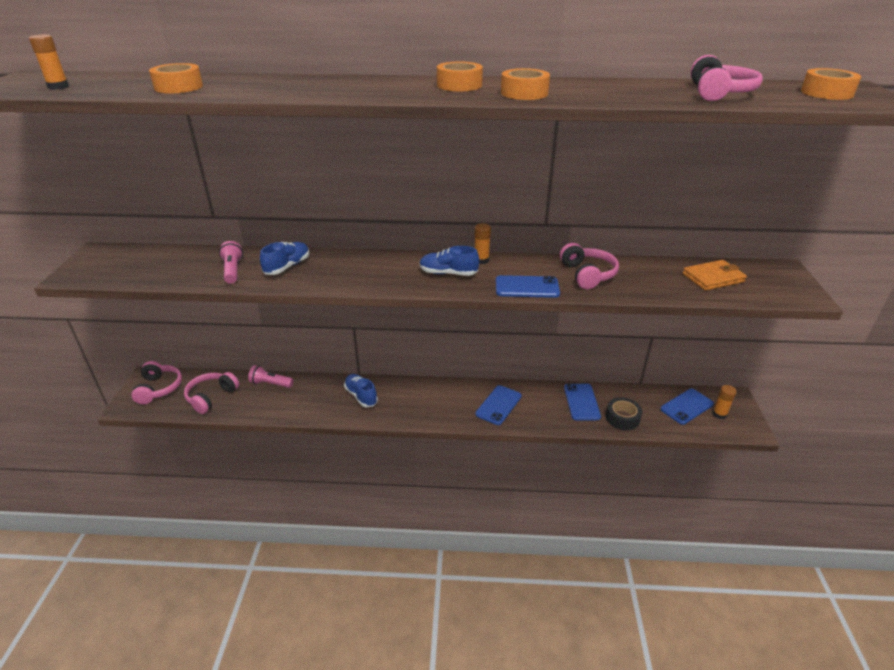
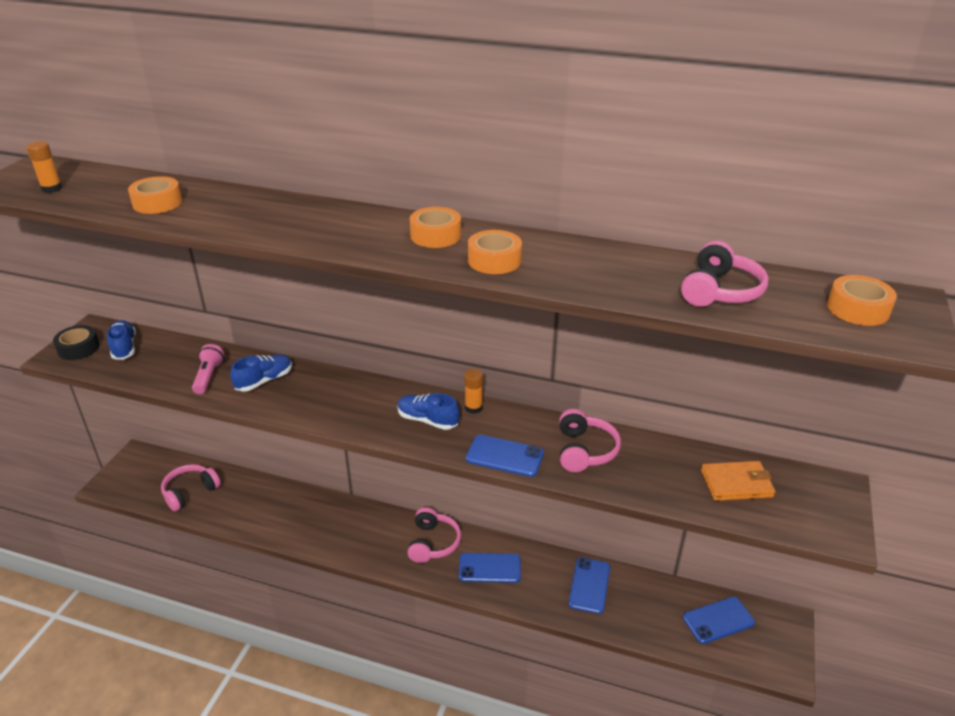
camera: 15 degrees right, 0 degrees up
pink headphones [131,361,182,404] -> pink headphones moved to [408,507,461,563]
pink flashlight [248,365,294,388] -> none
blue shoe [344,374,378,407] -> blue shoe moved to [107,320,136,360]
blue phone [475,385,522,425] -> blue phone turned 45 degrees clockwise [459,553,521,583]
black tape [606,397,642,430] -> black tape moved to [53,325,99,360]
orange glue stick [712,385,737,419] -> none

